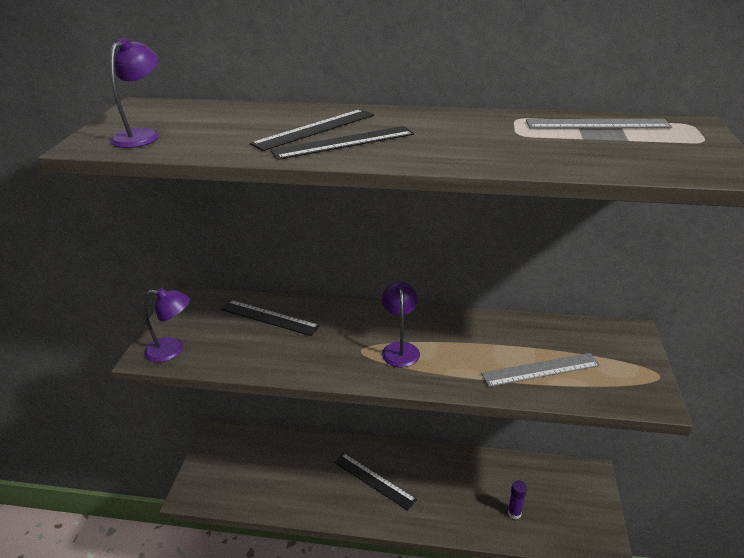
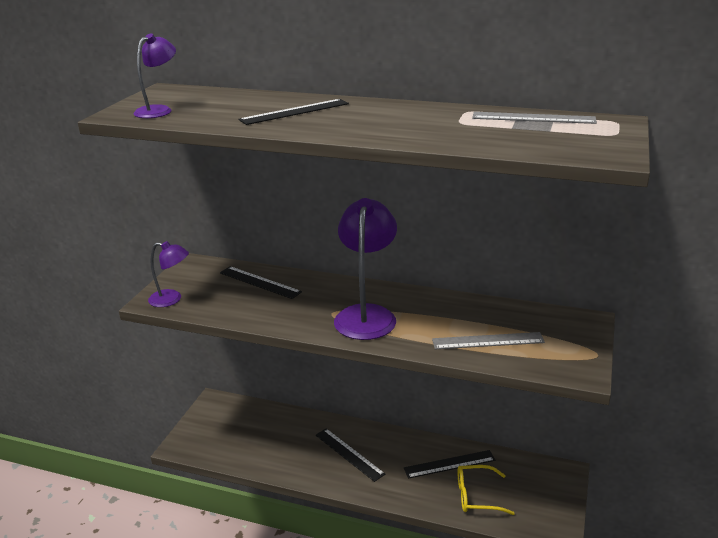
camera: 10 degrees right, 5 degrees down
black ruler [270,126,414,160] -> black ruler moved to [404,450,495,479]
purple lamp [382,282,420,367] -> purple lamp [334,198,397,340], size x1.80
purple glue stick [508,480,527,519] -> yellow glasses [457,465,515,515]

